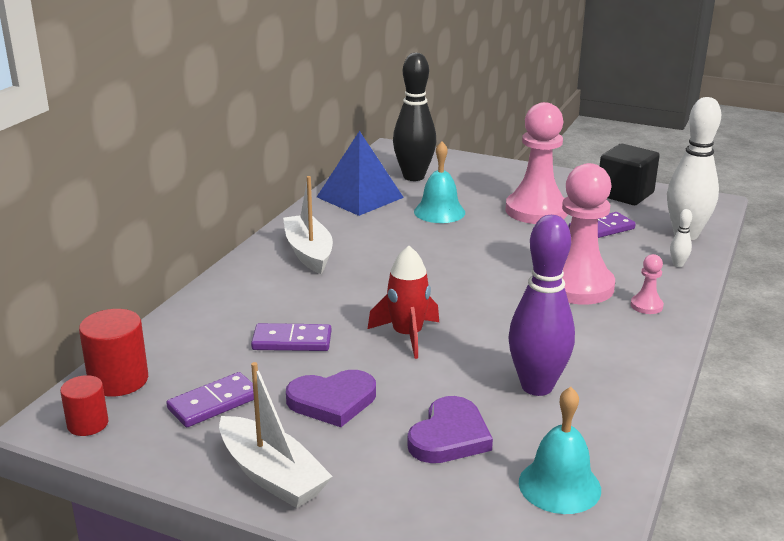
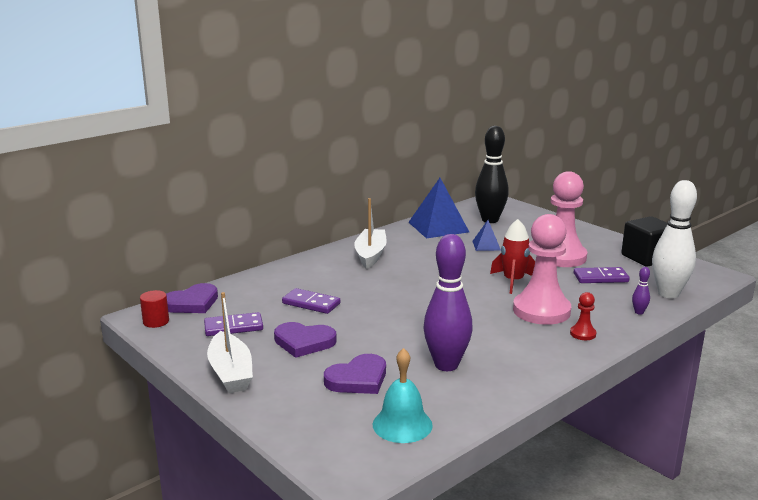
camera: 25 degrees right, 5 degrees down
red cylinder [79,309,148,397] -> purple heart [166,283,218,313]
red rocket [368,246,439,359] -> red rocket moved to [490,219,535,294]
turquoise bell [414,141,465,223] -> blue pyramid [472,220,501,251]
pink pawn [631,254,664,314] -> red pawn [570,292,596,340]
white bowling pin [670,209,692,267] -> purple bowling pin [632,267,650,315]

